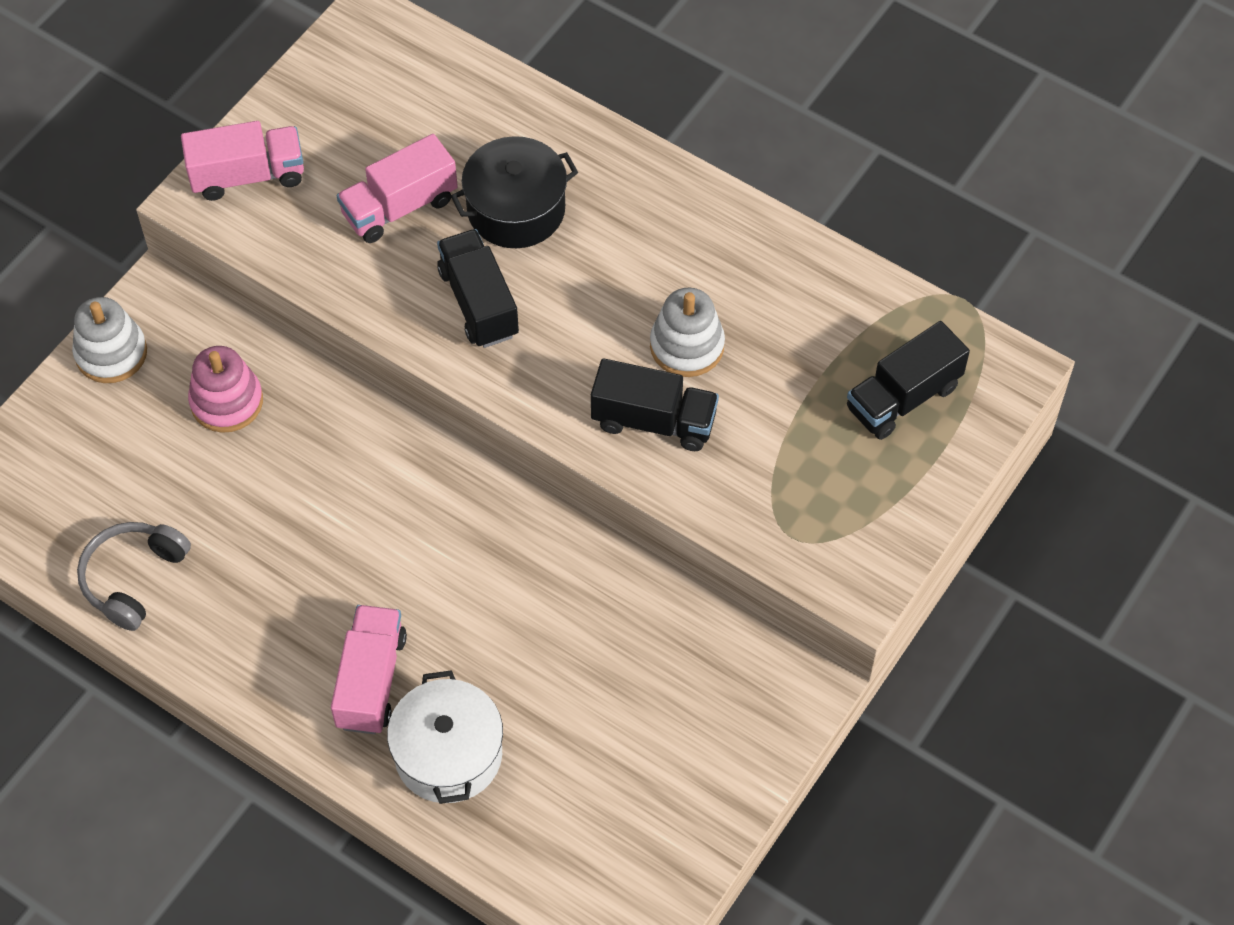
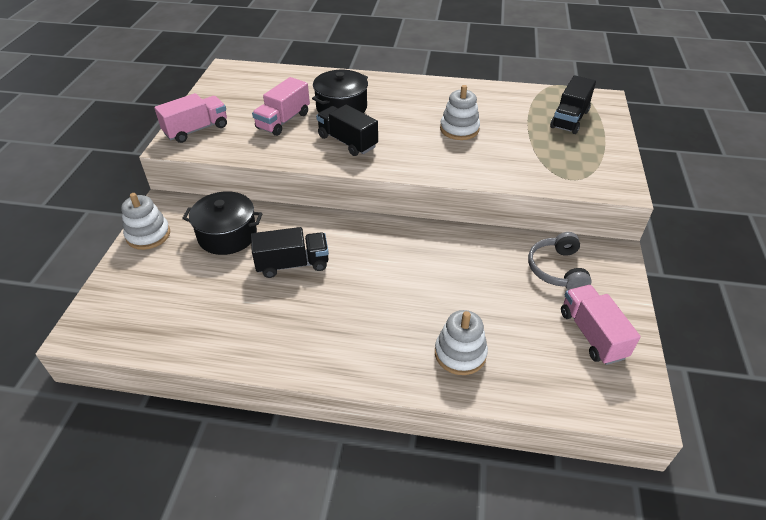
camera: 25 degrees left, 15 degrees down
grey headphones [77,522,191,631] -> grey headphones moved to [528,232,592,290]
pink stacking toy [188,346,263,433] -> black pot [182,191,262,255]
pink truck [331,605,407,734] -> pink truck moved to [561,285,641,365]
white pot [387,670,503,804] -> white stacking toy [435,310,488,375]
black truck [591,358,719,451] -> black truck moved to [251,227,329,278]

